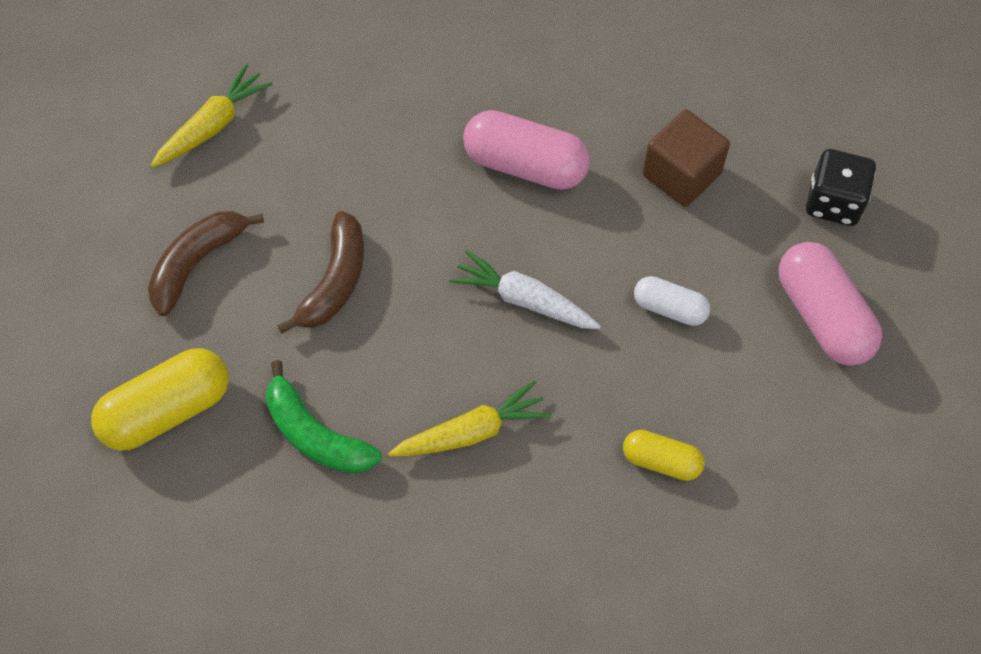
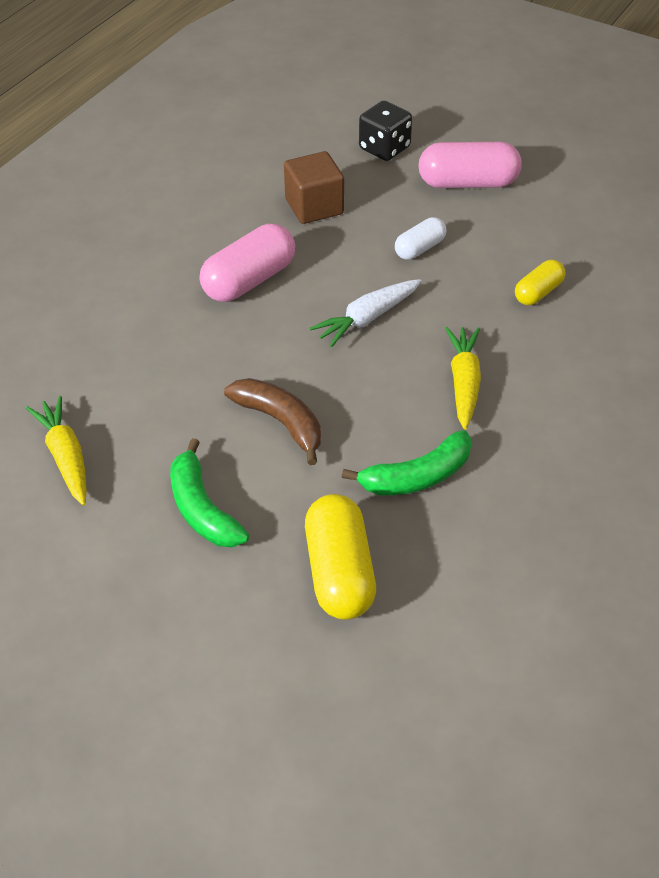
camera: 65 degrees left, 15 degrees down
brown banana [148,211,264,316] -> green banana [170,438,249,547]

